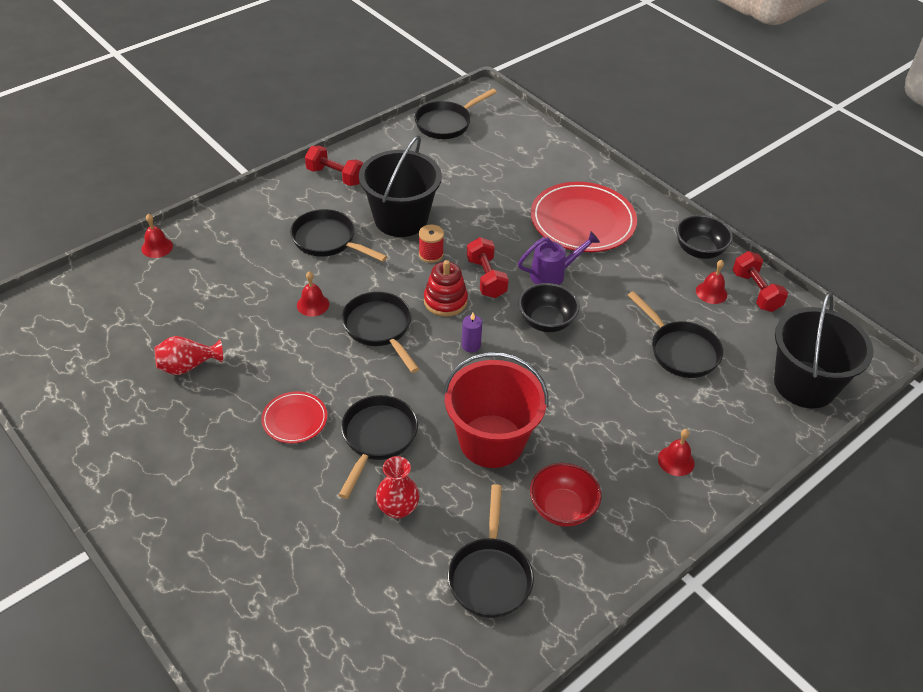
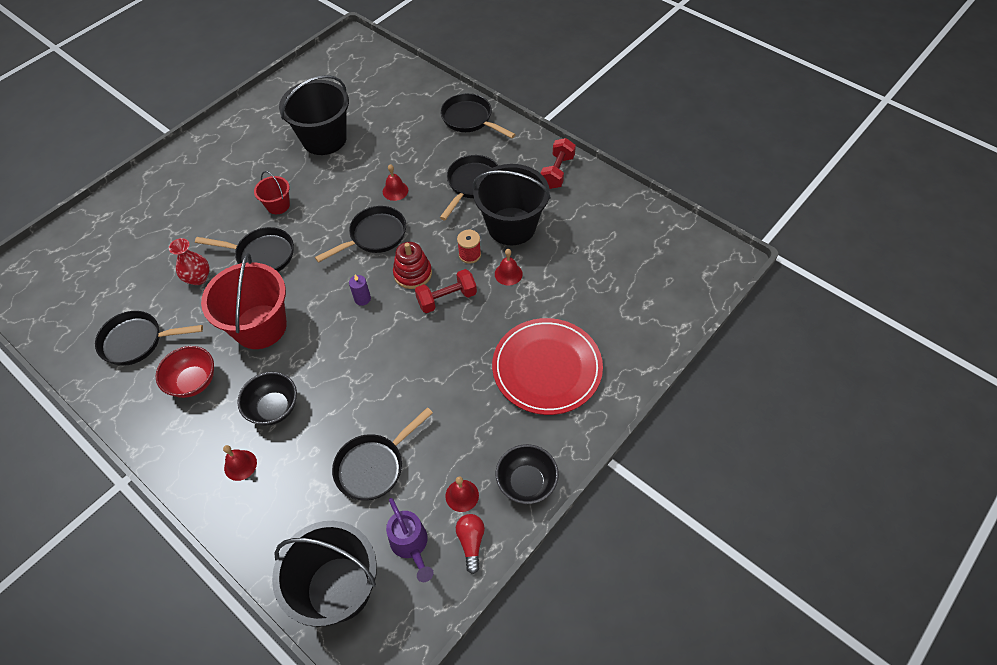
camera: 85 degrees right, 10 degrees up
red bell [141,214,173,258] -> red bell moved to [495,249,523,285]
red vase [155,336,223,375] -> black bucket [279,75,349,155]
red plate [261,391,327,443] -> red bucket [254,171,290,214]
black pan [414,89,497,139] -> black pan moved to [441,93,516,138]
purple watering can [518,231,600,285] -> purple watering can moved to [386,498,434,582]
black bowl [519,283,580,332] -> black bowl moved to [237,372,297,426]
red dumbbell [733,251,788,312] -> red light bulb [456,514,485,574]

